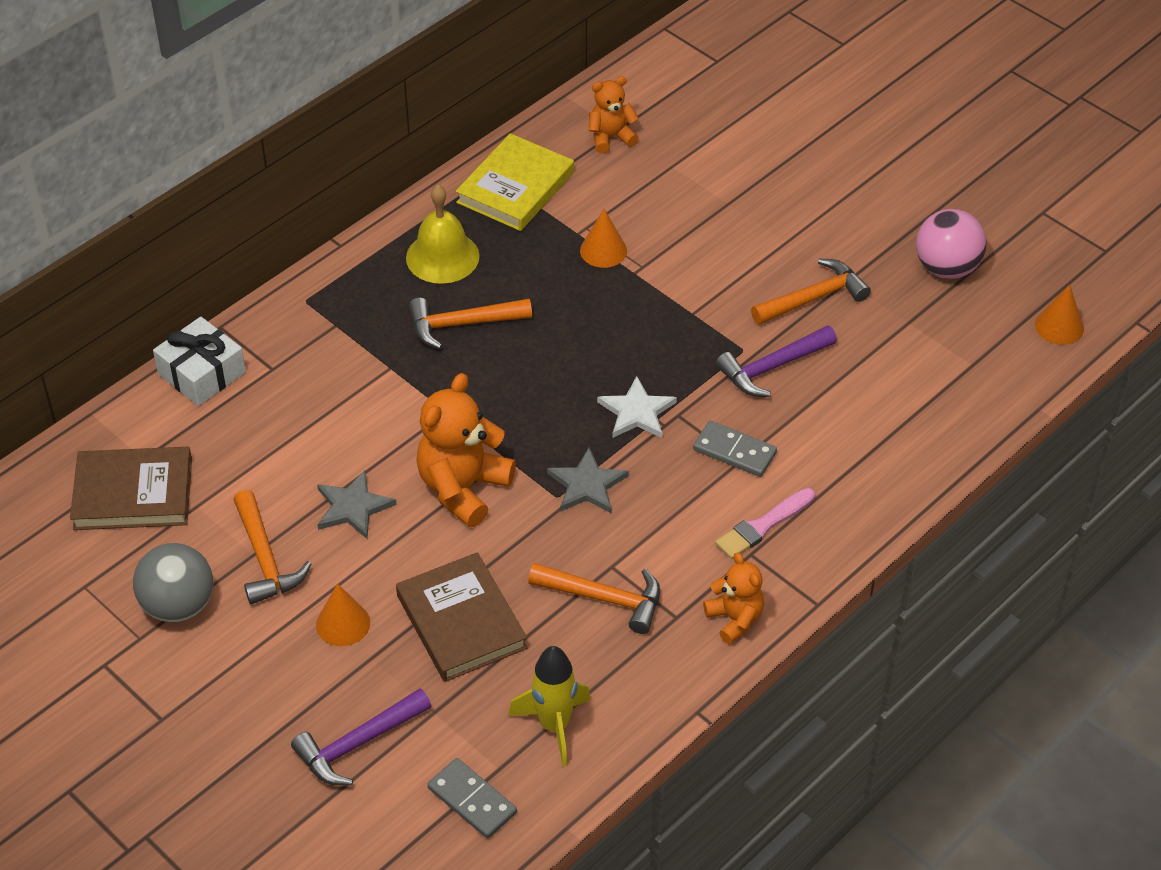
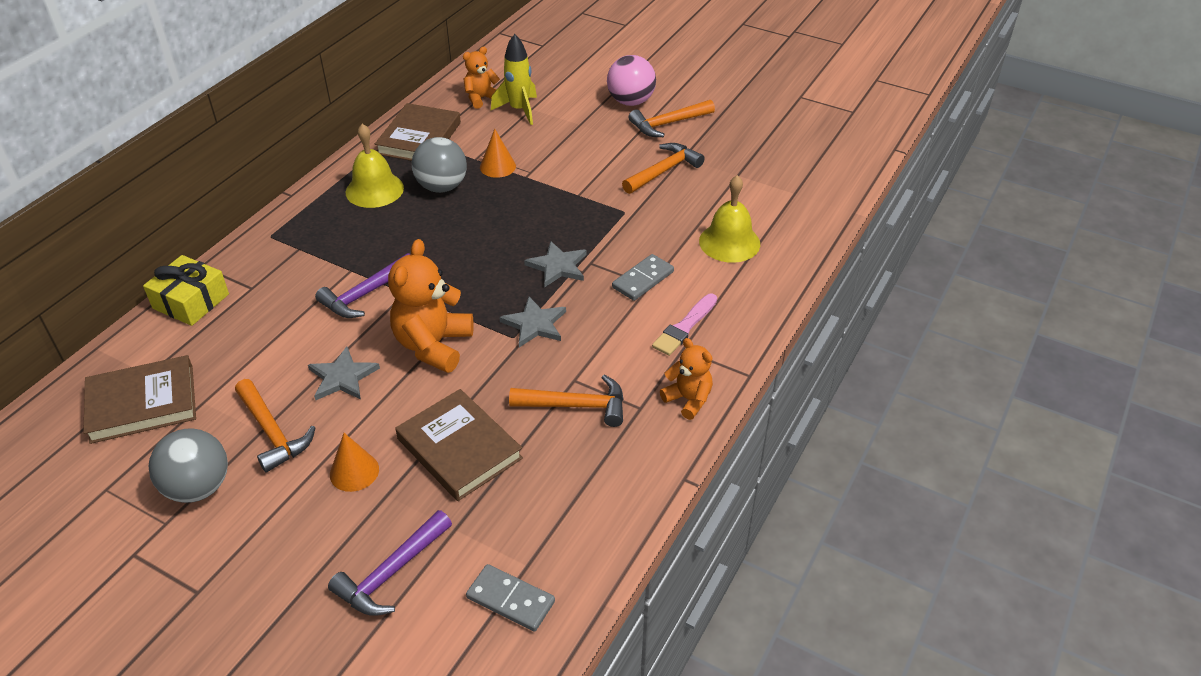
camera: 15 degrees left, 5 degrees down
white gift [153,317,246,406] -> yellow gift [143,255,229,326]
orange hammer [409,298,532,349] -> orange hammer moved to [629,100,715,137]
yellow book [456,133,574,231] -> brown book [375,103,461,161]
yellow rocket [508,646,591,767] -> yellow rocket moved to [491,34,537,125]
white star [597,376,677,438] -> grey star [524,241,587,287]
grey domino [693,421,777,477] -> grey domino turned 60 degrees counterclockwise [612,254,674,301]
purple hammer [716,325,837,397] -> purple hammer moved to [315,253,411,318]
pink ball [916,209,987,279] -> pink ball moved to [607,55,656,106]
orange cone [1035,284,1084,345] -> none
none -> grey ball [412,137,467,193]
none -> yellow bell [699,175,760,263]

